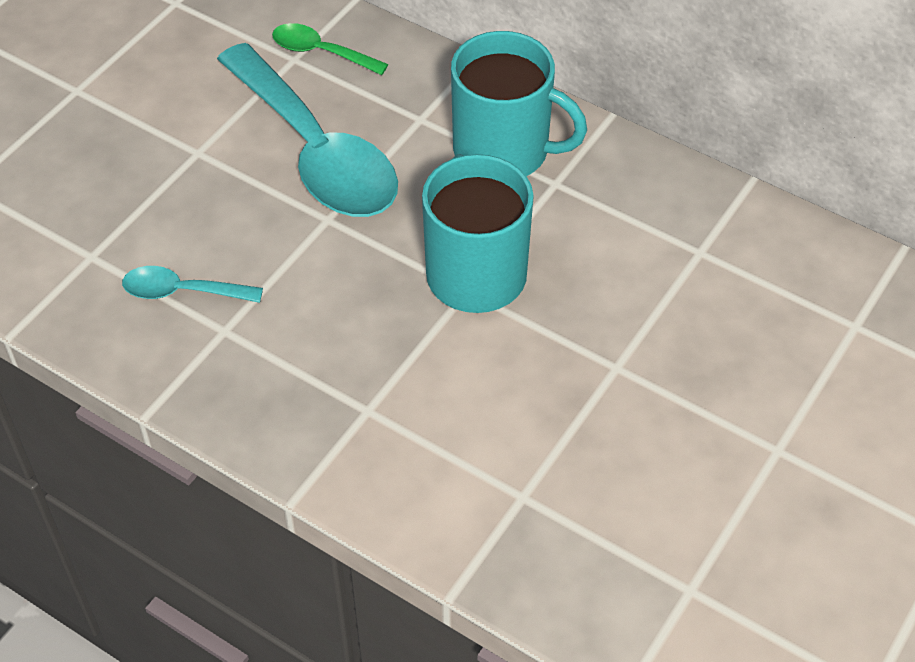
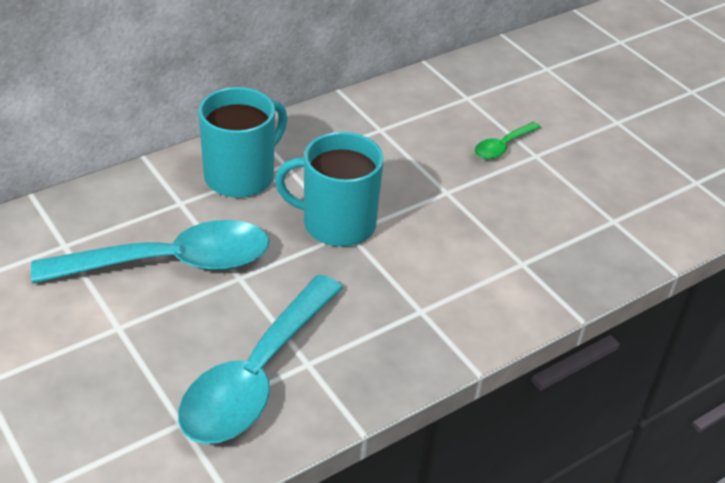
camera: 70 degrees left, 10 degrees down
turquoise spoon [122,266,263,303] -> turquoise spoon [178,275,343,444], size x2.21
green spoon [272,23,388,75] -> green spoon moved to [474,122,541,160]

